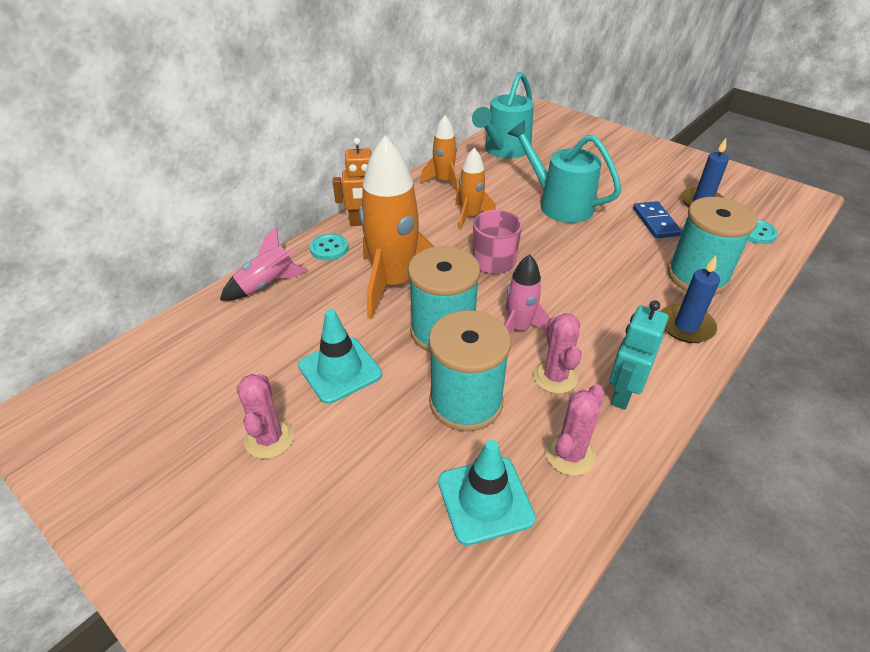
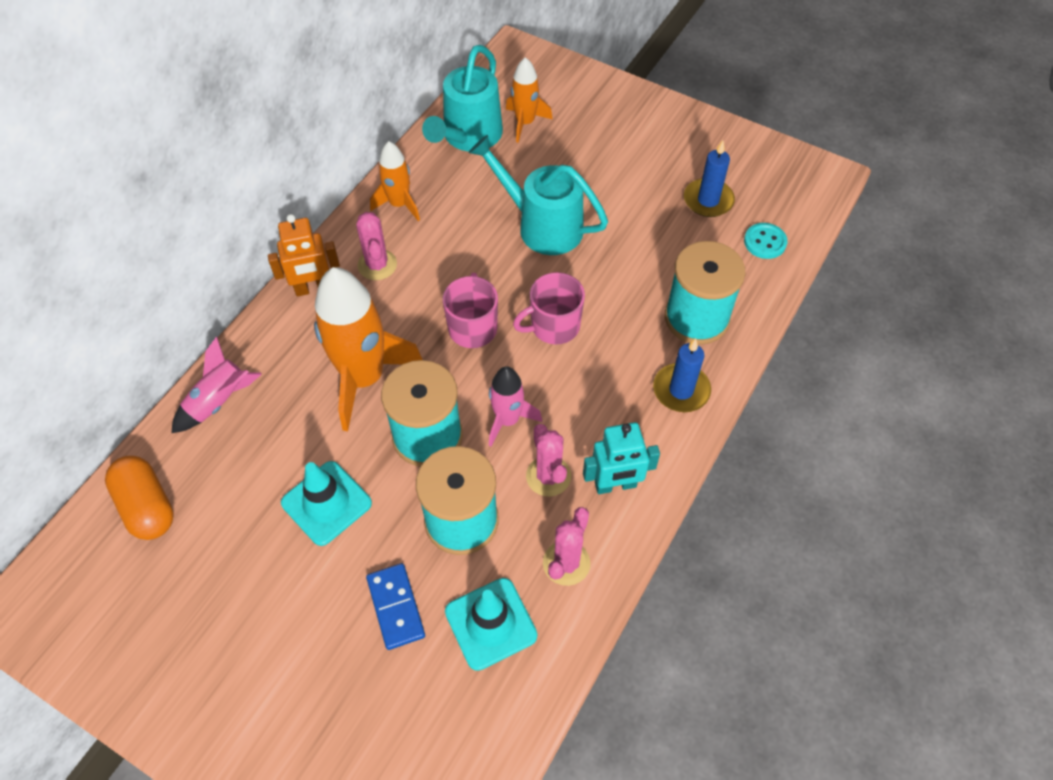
camera: 10 degrees left, 15 degrees up
pink cactus [236,374,294,459] -> pink cactus moved to [356,212,397,280]
turquoise button [310,234,349,260] -> none
orange rocket [455,148,496,230] -> orange rocket moved to [506,57,553,143]
turquoise robot [609,300,669,410] -> turquoise robot turned 120 degrees counterclockwise [583,422,660,494]
blue domino [633,201,682,238] -> blue domino moved to [366,563,425,650]
none -> orange capsule [105,456,174,540]
none -> pink mug [513,272,585,344]

